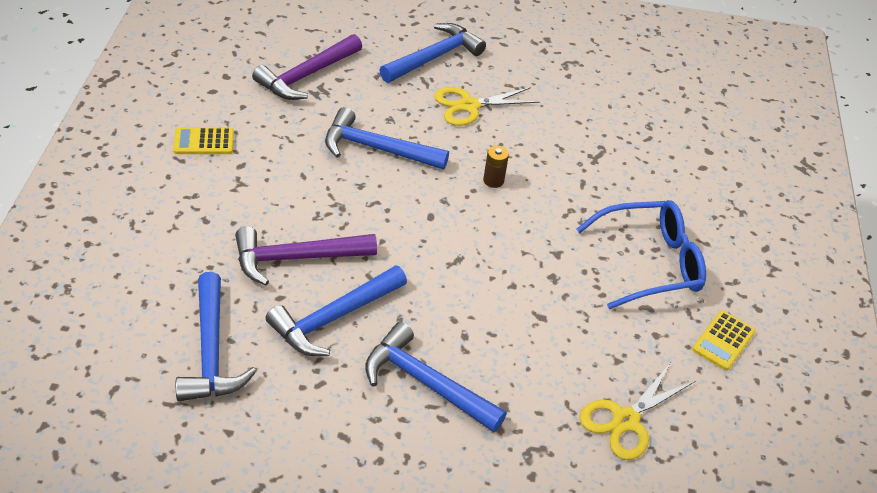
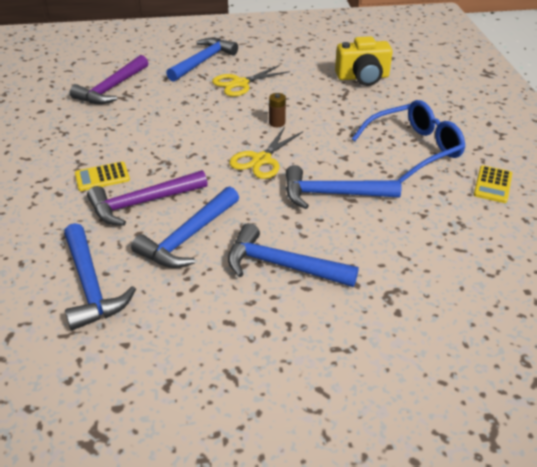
camera: 10 degrees left, 5 degrees down
yellow calculator [173,127,234,154] -> yellow calculator moved to [75,161,130,191]
blue hammer [325,107,449,170] -> blue hammer moved to [286,165,401,209]
yellow scissors [580,364,695,460] -> yellow scissors moved to [229,127,303,179]
none -> yellow camera [335,36,393,86]

